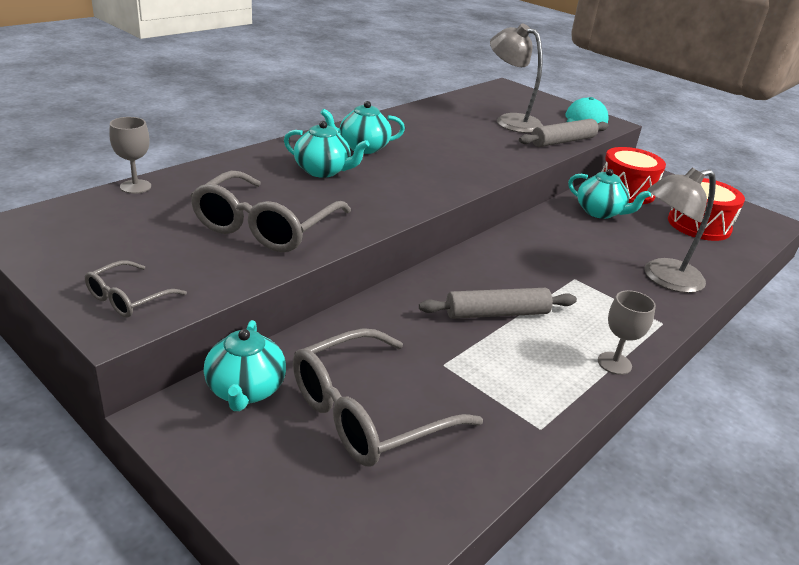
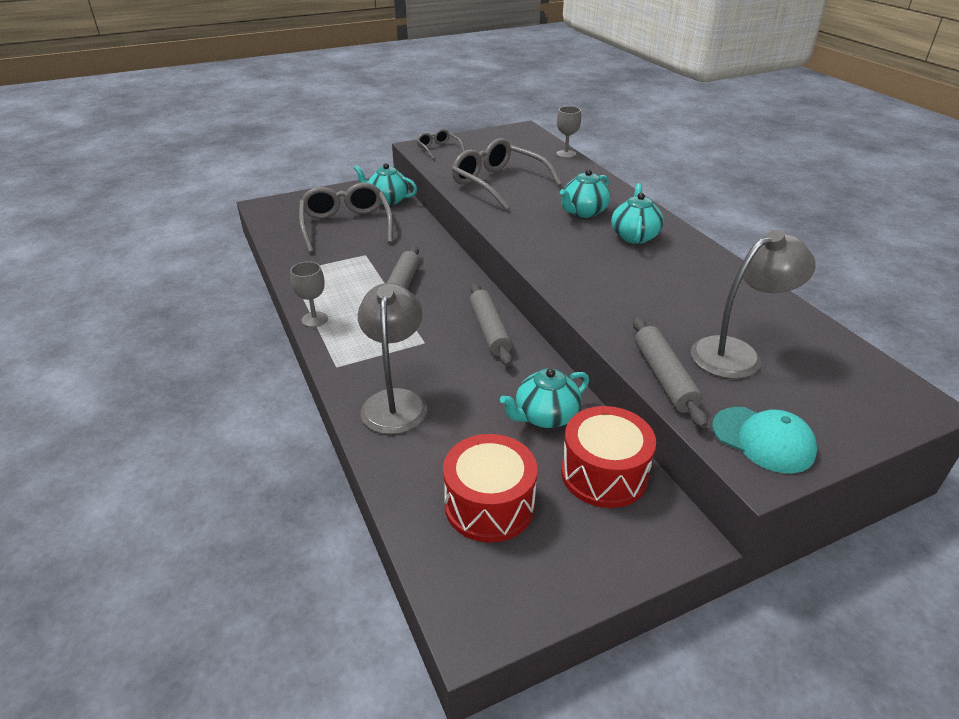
camera: 115 degrees right, 5 degrees up
none -> grey rolling pin [469,283,512,366]

